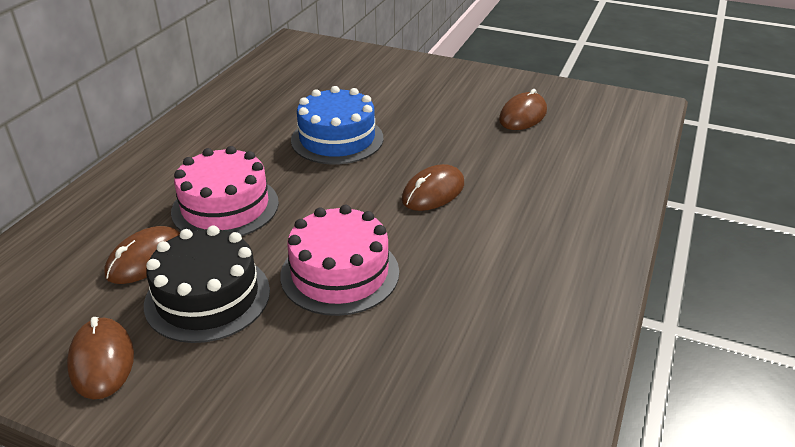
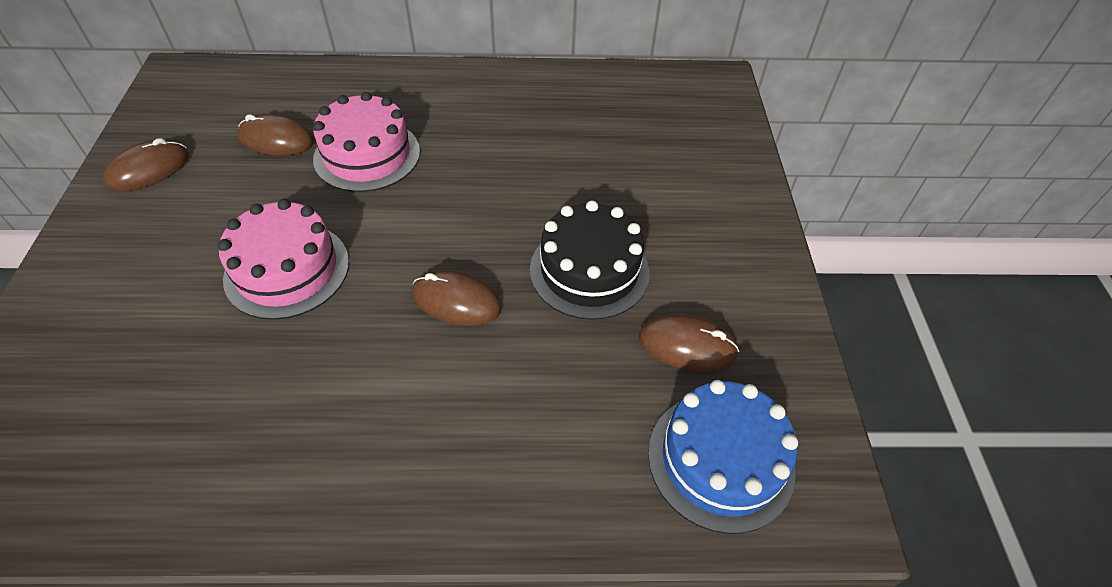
camera: 65 degrees right, 15 degrees up
black cake [144,226,270,343] -> black cake moved to [530,200,650,320]
blue cake [291,86,383,164] -> blue cake moved to [648,380,798,534]

